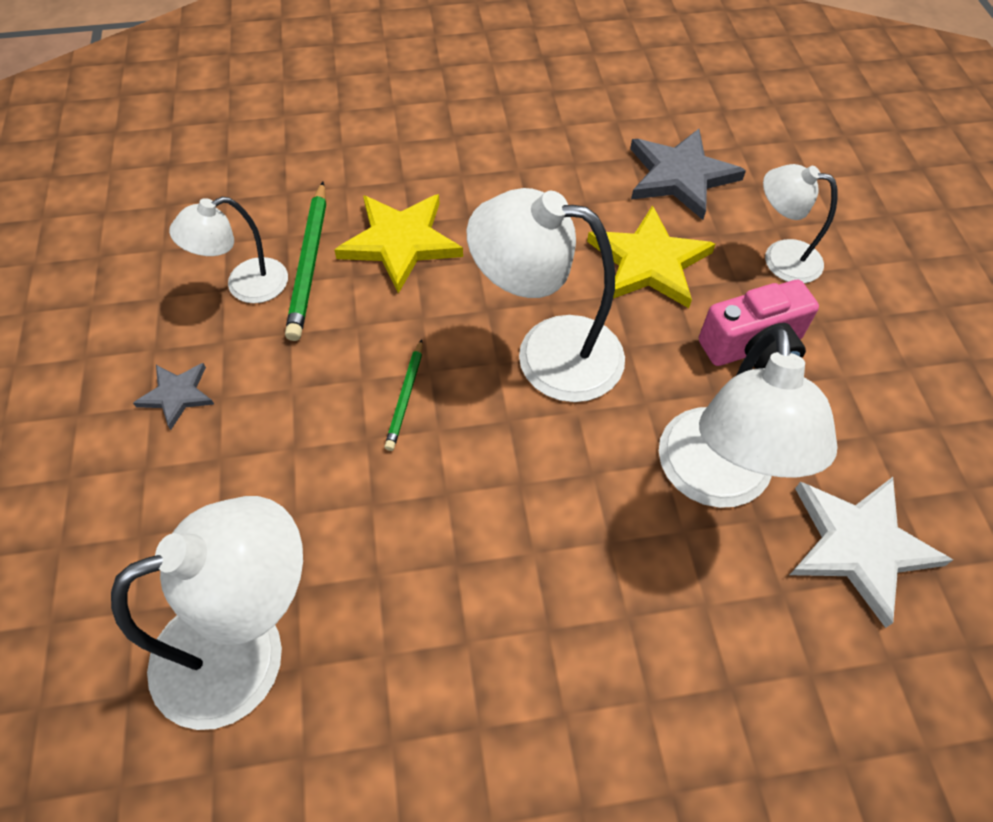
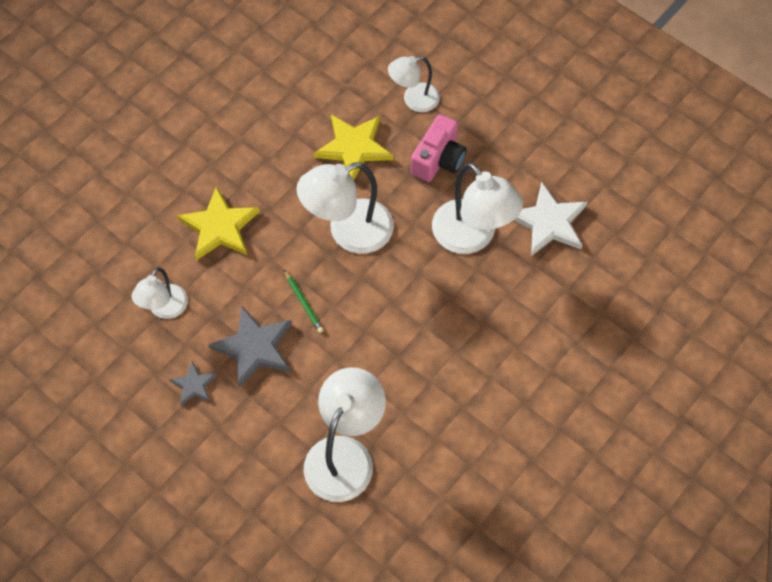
camera: 40 degrees left, 5 degrees up
green pencil [285,182,326,341] -> none
grey star [630,129,746,220] -> grey star moved to [209,306,292,387]

